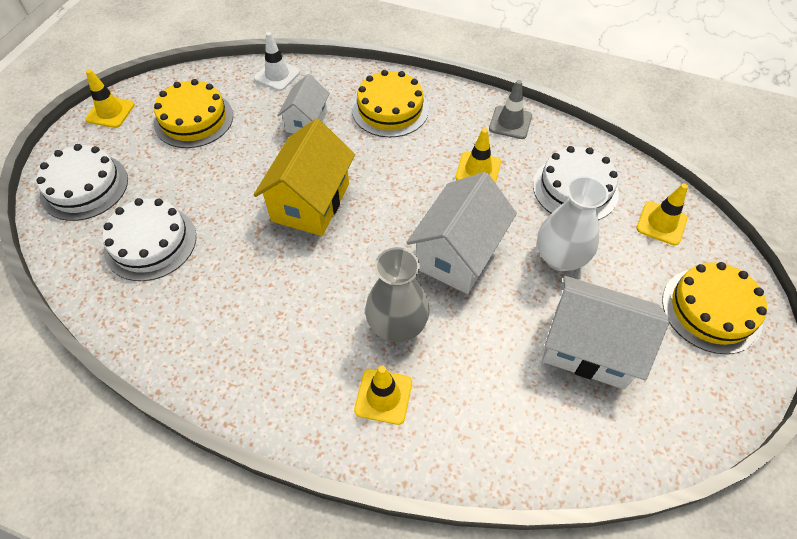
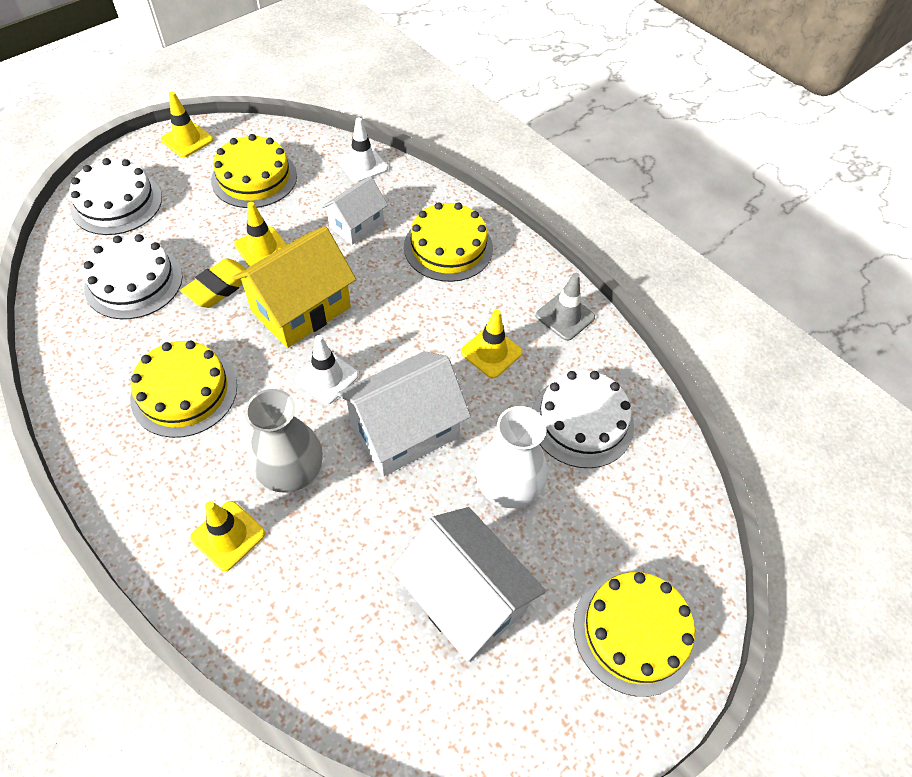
camera: 25 degrees right, 0 degrees up
yellow traffic cone [636,183,688,246] -> yellow traffic cone moved to [234,202,287,267]
none -> yellow cake [130,340,237,438]
none -> yellow eraser [180,258,246,308]
none -> white traffic cone [294,335,359,405]

